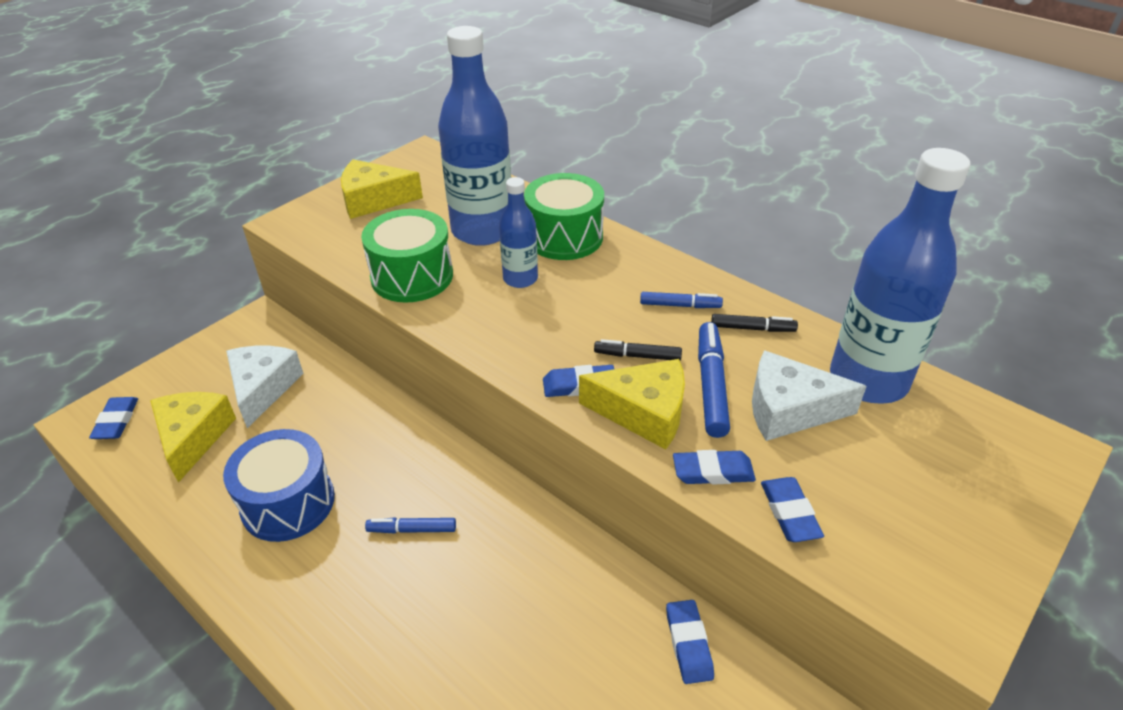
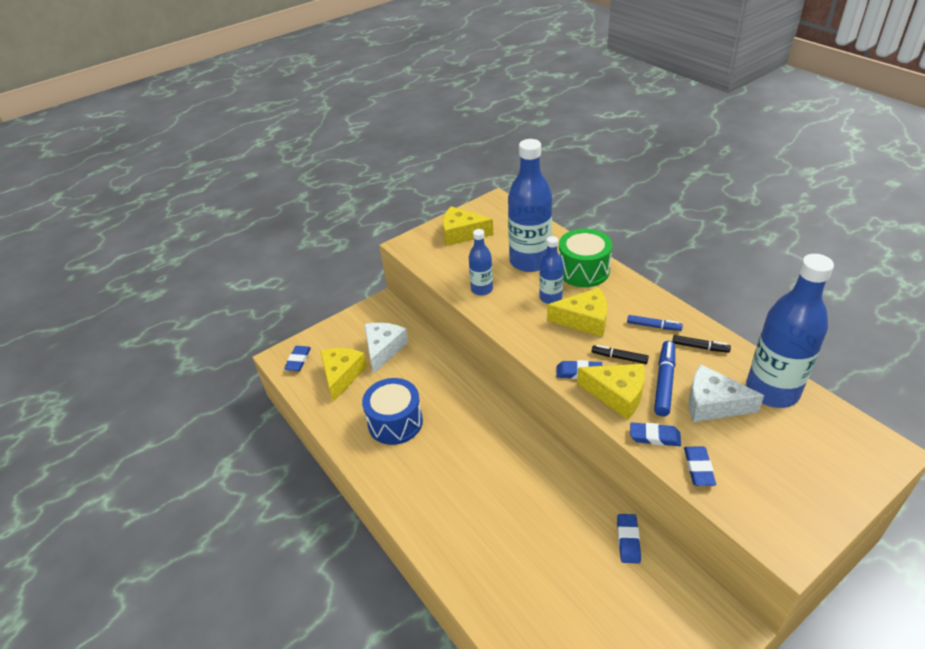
camera: 15 degrees right, 0 degrees up
green drum [361,209,453,302] -> blue bottle [469,229,493,296]
blue marker [365,517,456,534] -> none
none -> yellow cheese [547,288,607,337]

